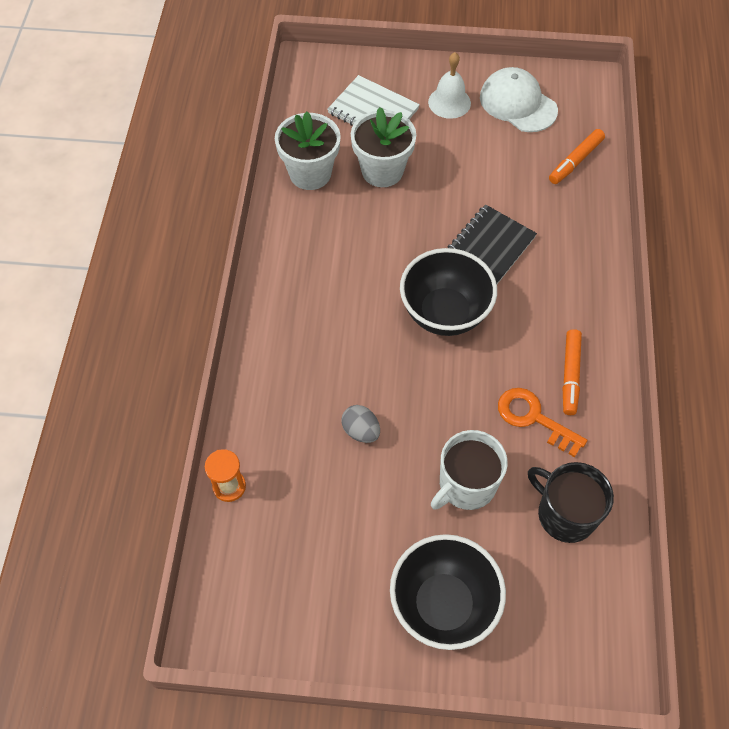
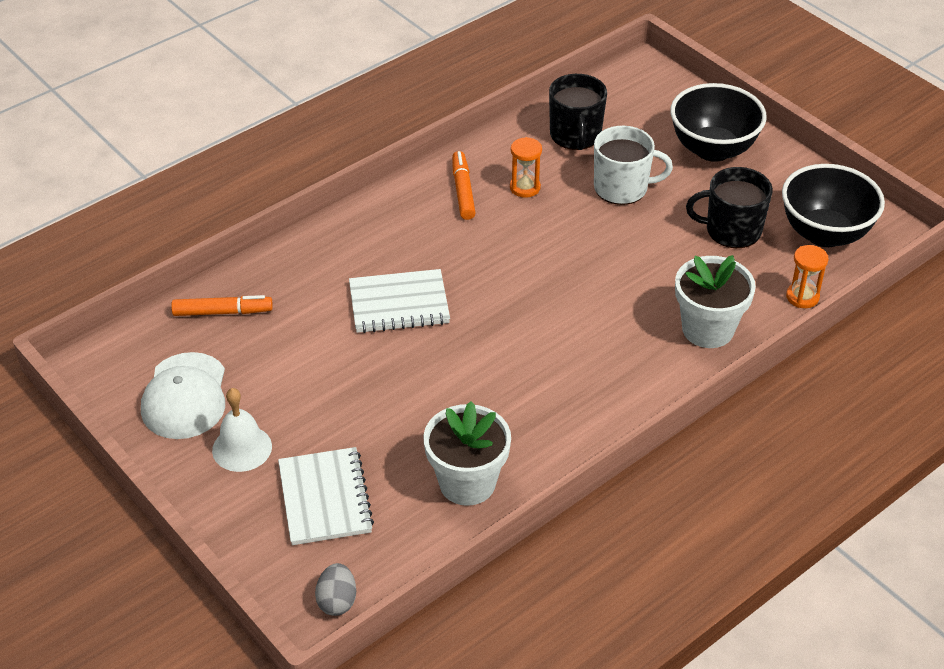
camera: 135 degrees left, 15 degrees down
grey egg [341,405,380,443] -> grey egg moved to [315,563,356,616]
white flower pot [351,107,416,187] -> white flower pot moved to [675,255,756,348]
black bowl [400,248,497,336] -> black bowl moved to [782,164,885,247]
black notebook [447,205,537,284] -> white notebook [349,269,450,333]
orange key [498,388,587,457] -> orange hourglass [510,137,542,198]
orange marker [563,329,582,415] -> orange marker turned 60 degrees counterclockwise [452,151,476,220]
none -> black mug [686,167,773,248]

